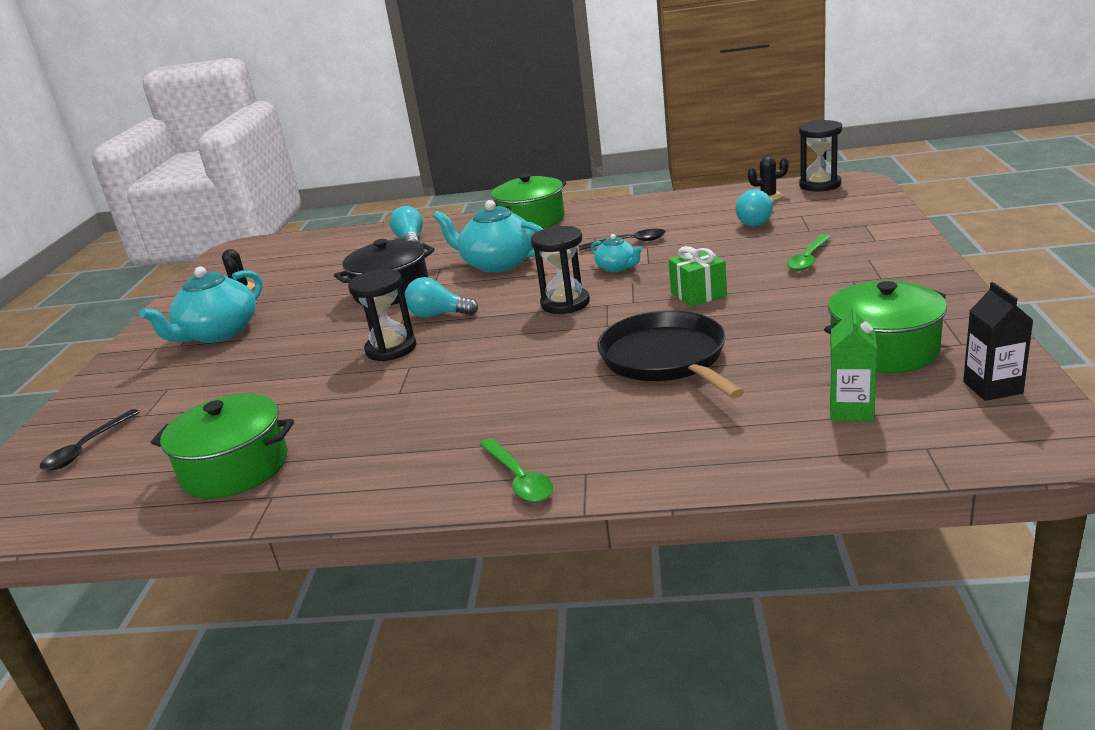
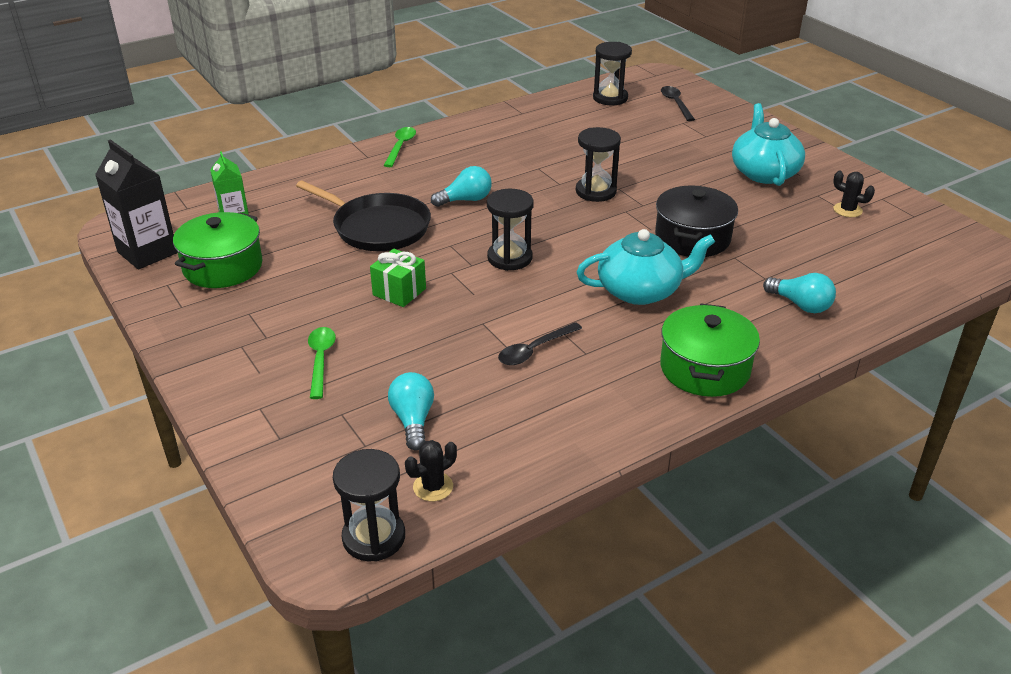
camera: 140 degrees right, 10 degrees up
green pot [151,394,294,499] -> none
turquoise light bulb [405,277,478,318] -> turquoise light bulb moved to [431,166,492,207]
green spoon [480,438,553,502] -> green spoon turned 75 degrees clockwise [383,127,416,167]
turquoise teapot [591,234,643,272] -> none
black carton [963,282,1033,401] -> black carton [95,139,177,270], size x1.60
none -> black hourglass [593,42,632,105]

